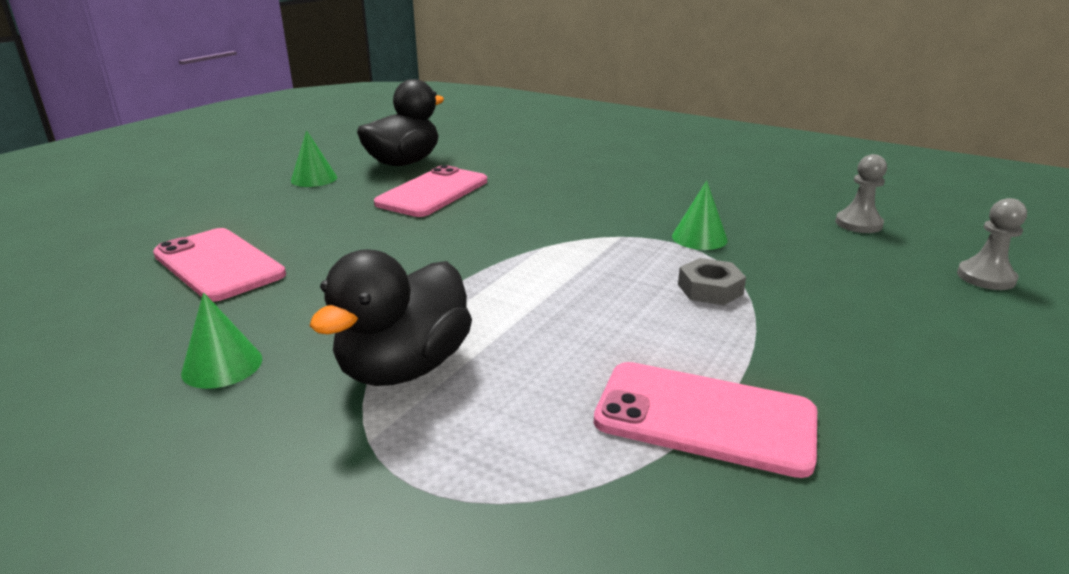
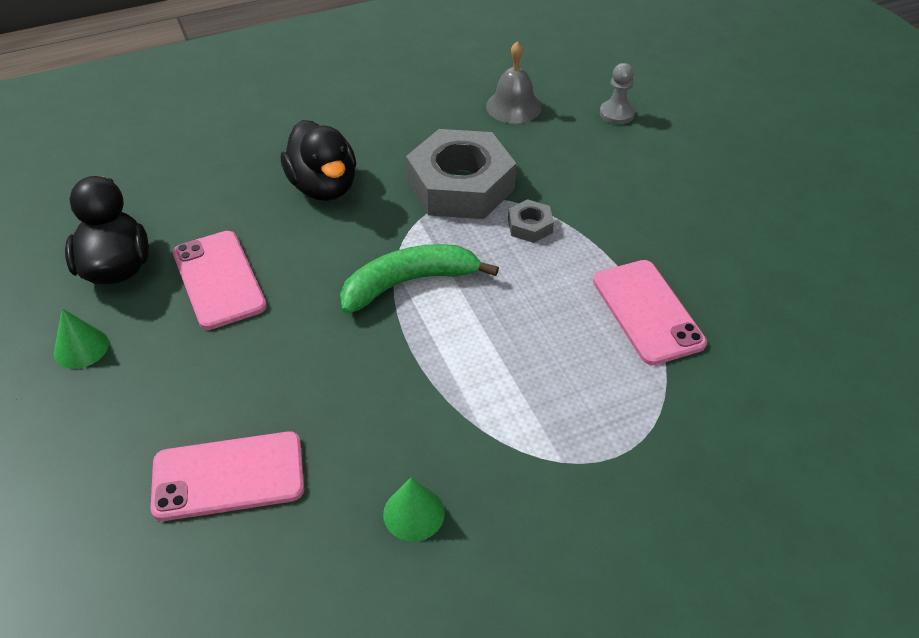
camera: 55 degrees left, 20 degrees up
black duck [310,249,472,386] -> black duck moved to [281,120,356,201]
pink phone [594,362,817,478] -> pink phone turned 75 degrees counterclockwise [593,260,707,365]
green cone [672,181,728,250] -> grey nut [406,129,516,219]
grey pawn [835,154,887,233] -> grey bell [486,41,542,124]
none -> green banana [340,244,499,314]

